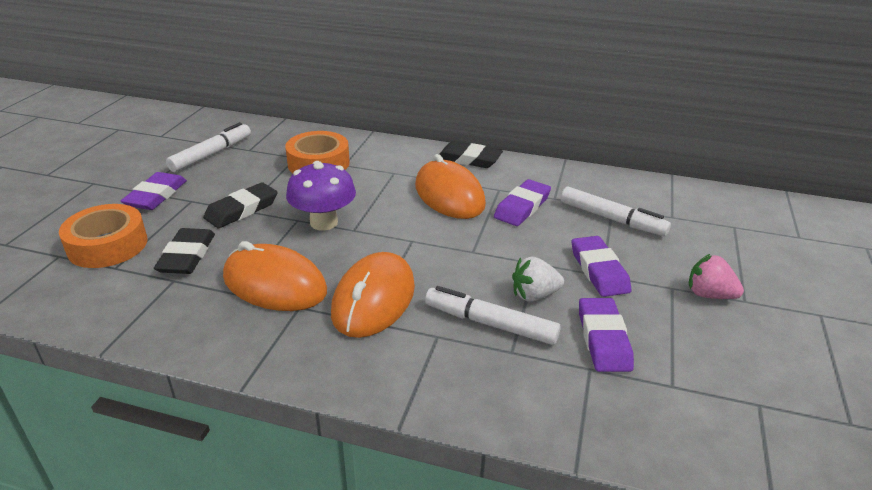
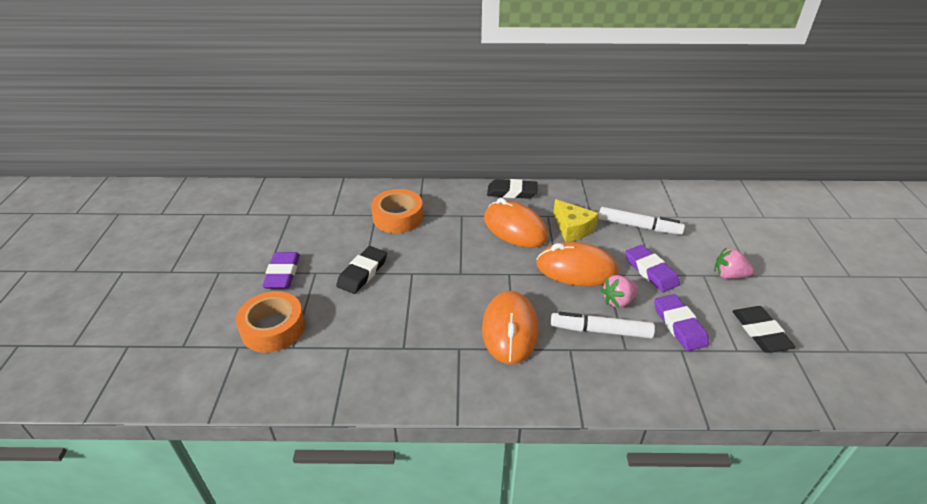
camera: 15 degrees left, 5 degrees up
black eraser [154,228,215,274] -> black eraser moved to [732,306,796,353]
white marker [166,122,251,172] -> none
orange mouse [223,241,327,311] -> orange mouse moved to [536,242,619,286]
purple mushroom [286,161,356,231] -> none
purple eraser [494,179,551,226] -> yellow cheese [553,199,599,242]
white strawberry [512,256,564,302] -> pink strawberry [601,275,638,308]

